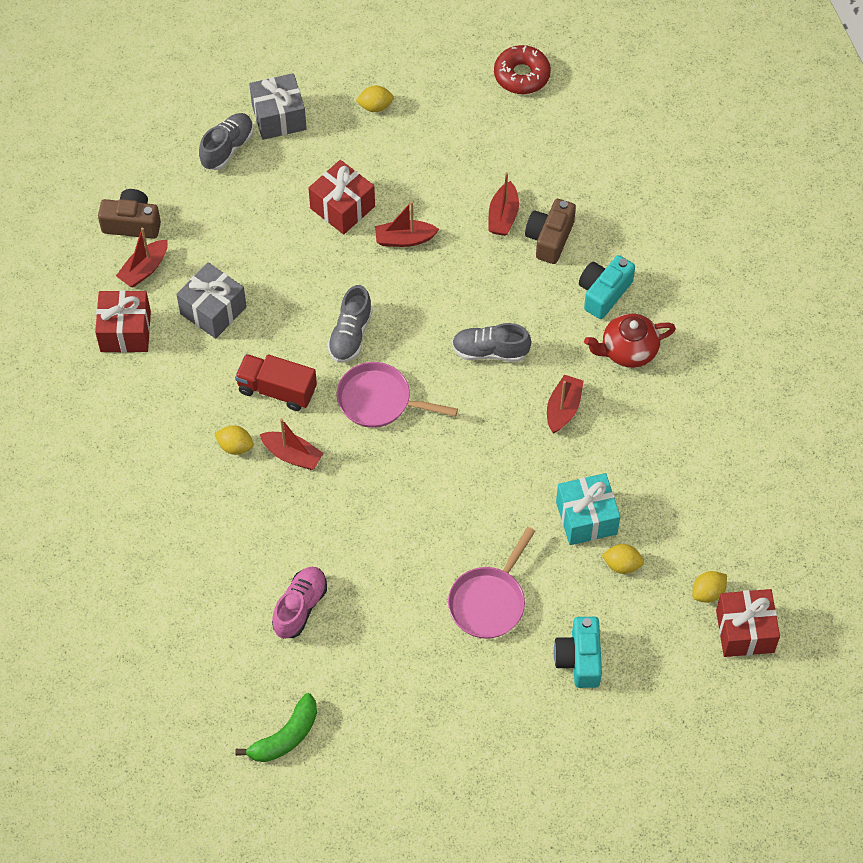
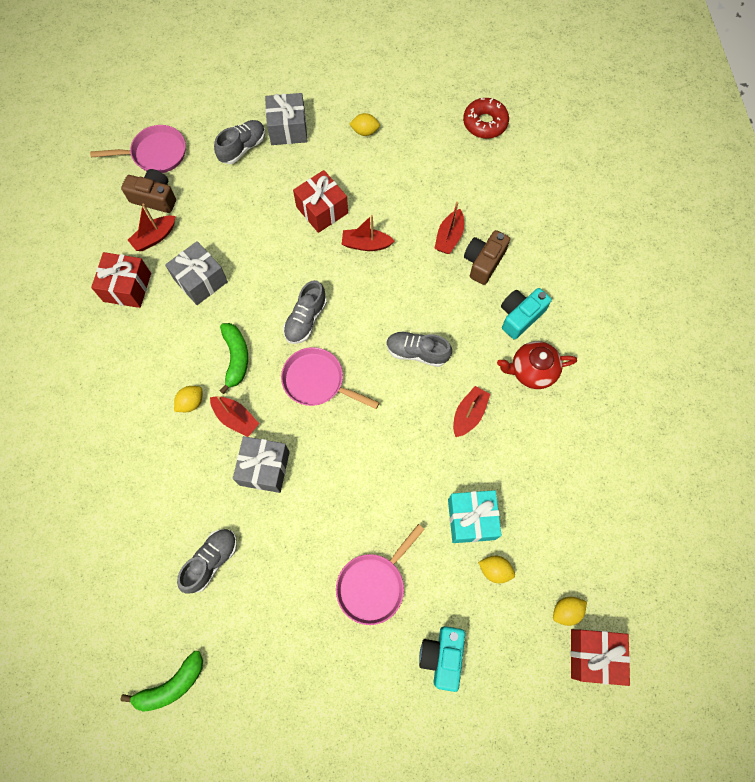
camera: 10 degrees right, 10 degrees up
yellow lemon [215,425,254,455] -> yellow lemon turned 75 degrees counterclockwise [174,386,202,412]
red truck [235,354,317,411] -> green banana [220,323,248,394]
pink shoe [272,567,327,639] -> grey shoe [177,529,237,594]
none -> pink pan [90,125,186,173]
none -> grey gift [233,436,290,493]

